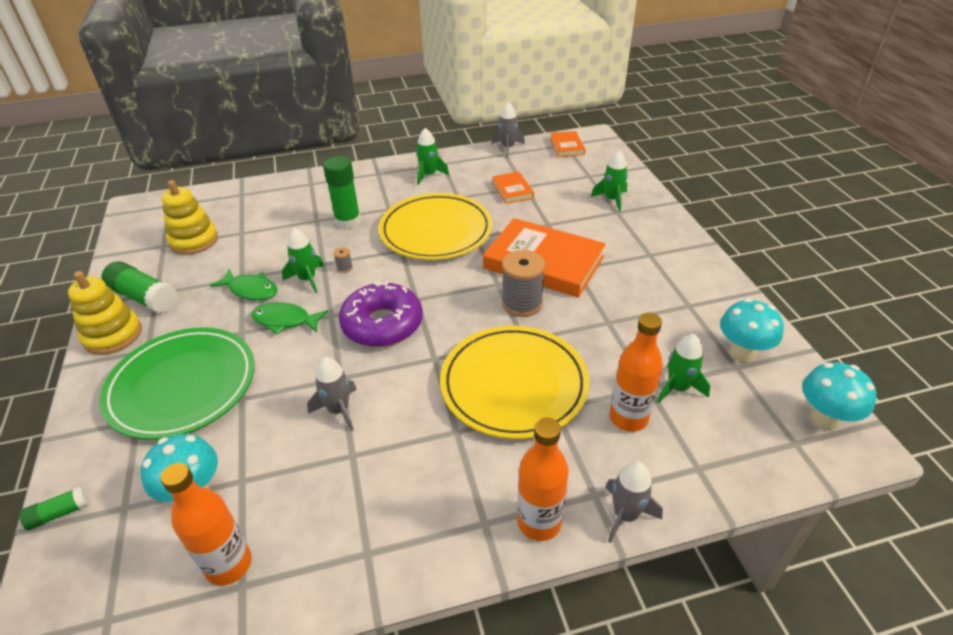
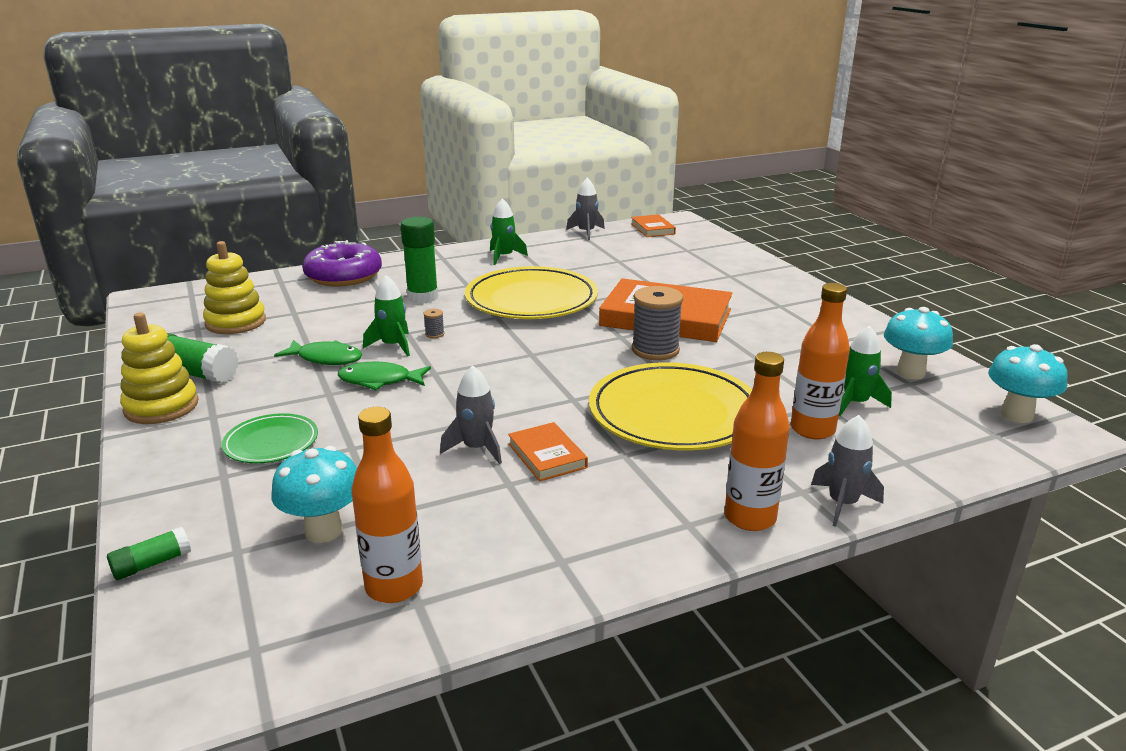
camera: 10 degrees left, 15 degrees down
green plate [100,327,255,440] -> green plate [222,413,318,464], size x0.51
purple donut [339,281,423,347] -> purple donut moved to [302,240,382,286]
orange book [492,172,534,204] -> orange book moved to [508,422,588,481]
green rocket [591,150,628,212] -> none

